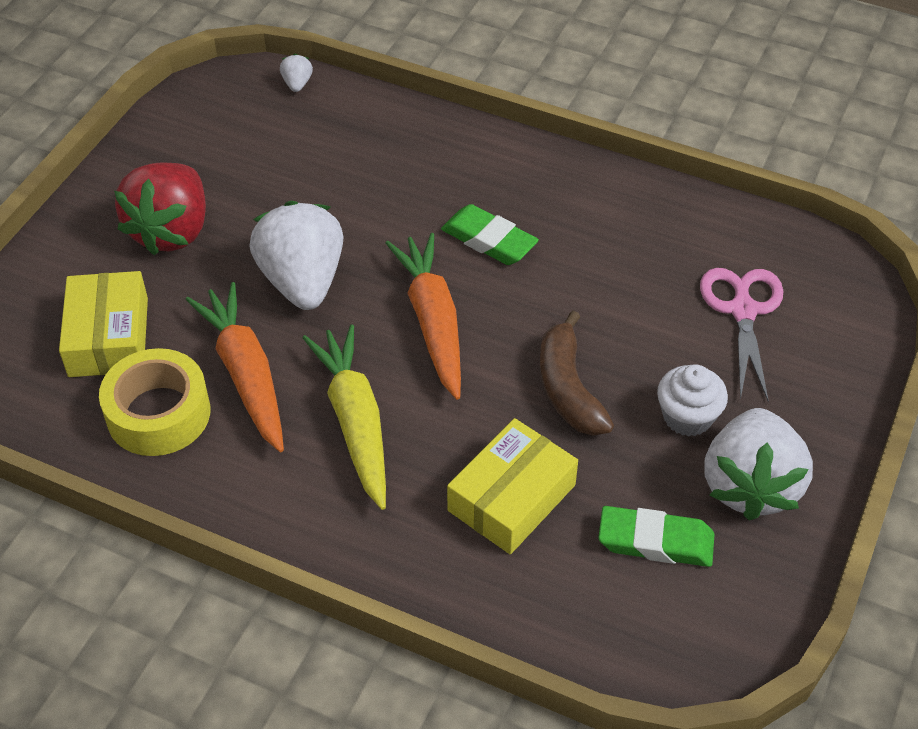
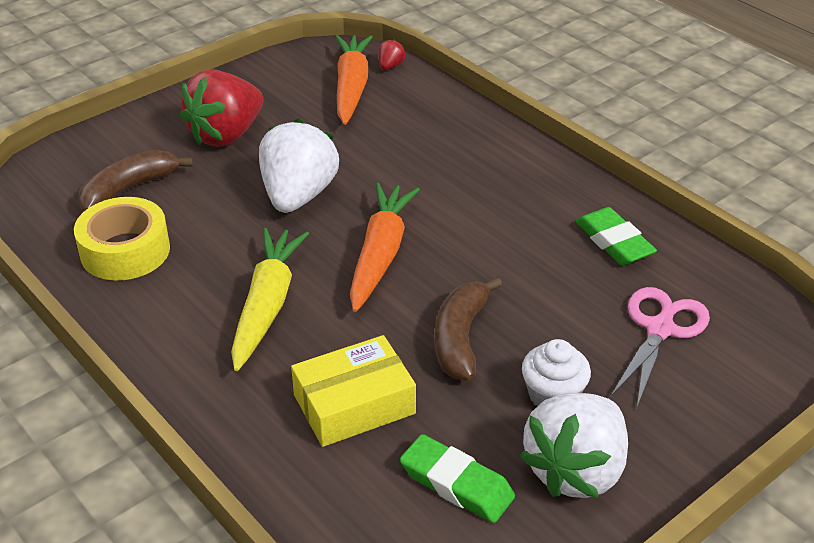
camera: 25 degrees right, 10 degrees down
yellow box [59,271,148,377] -> brown banana [78,150,194,211]
orange carrot [186,282,284,452] -> orange carrot moved to [336,35,373,125]
white strawberry [280,54,313,92] -> red strawberry [379,39,406,70]
green eraser [441,204,539,265] -> green eraser moved to [576,207,657,265]

